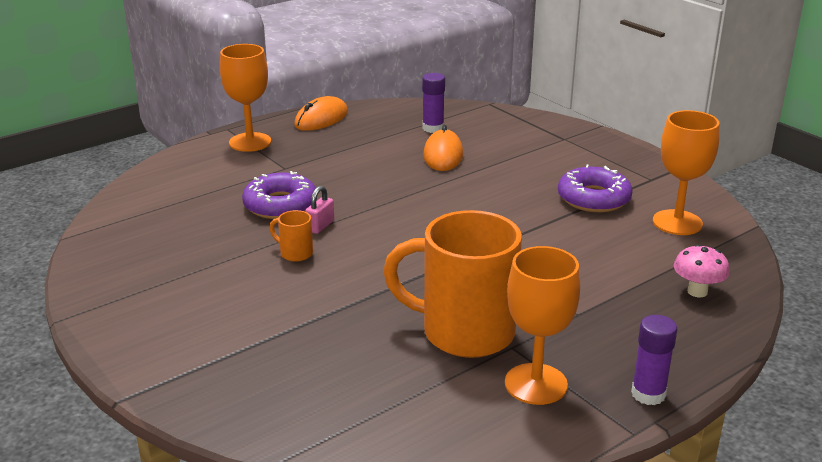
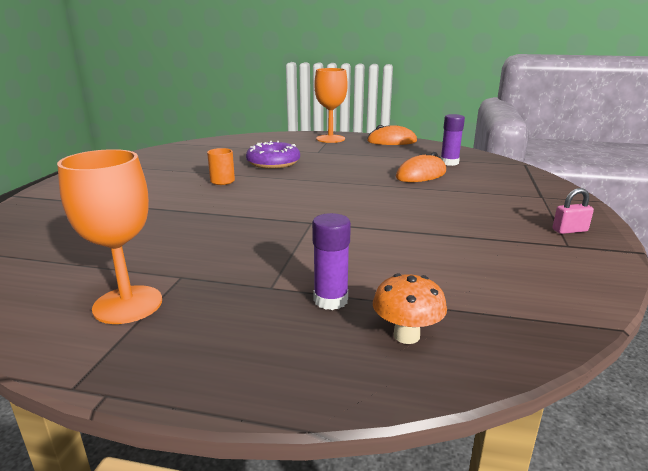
camera: 50 degrees right, 5 degrees down
pink padlock [305,185,334,234] -> pink padlock moved to [553,188,594,234]
orange mug [383,210,522,358] -> none
purple donut [558,165,633,212] -> none
purple glue stick [631,315,677,405] -> purple glue stick moved to [312,213,351,310]
orange goblet [653,110,719,235] -> none
pink mushroom [674,244,730,297] -> orange mushroom [373,273,447,344]

